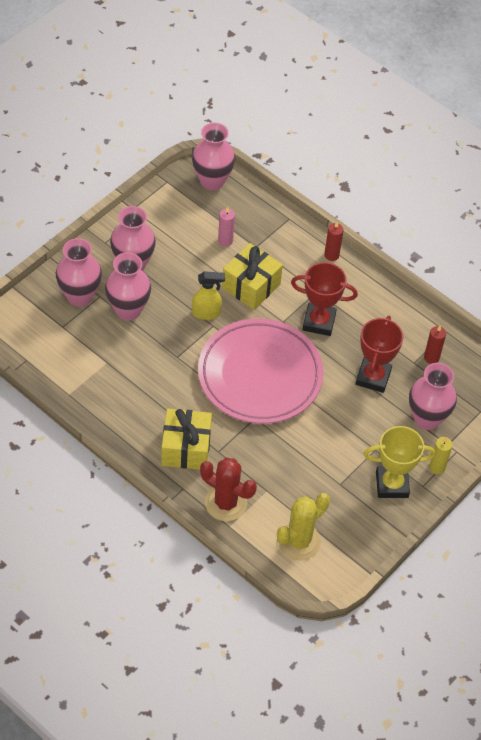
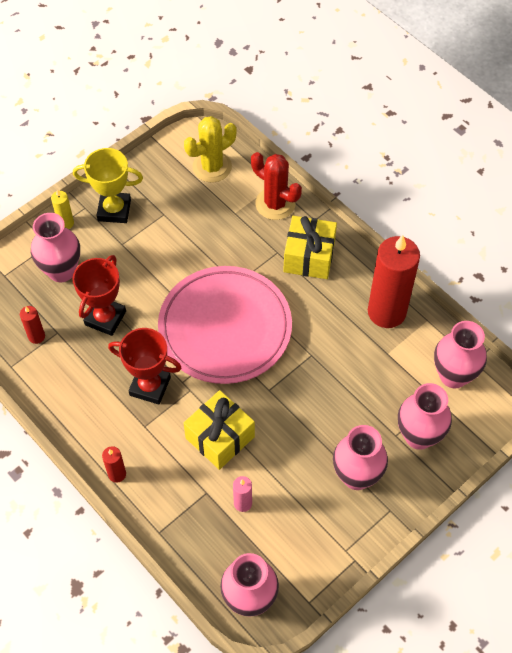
camera: 170 degrees left, 5 degrees up
pink vase [105,252,151,321] -> pink vase moved to [434,321,487,389]
yellow spray bottle [192,271,225,320] -> none
none -> red candle [368,235,420,328]

